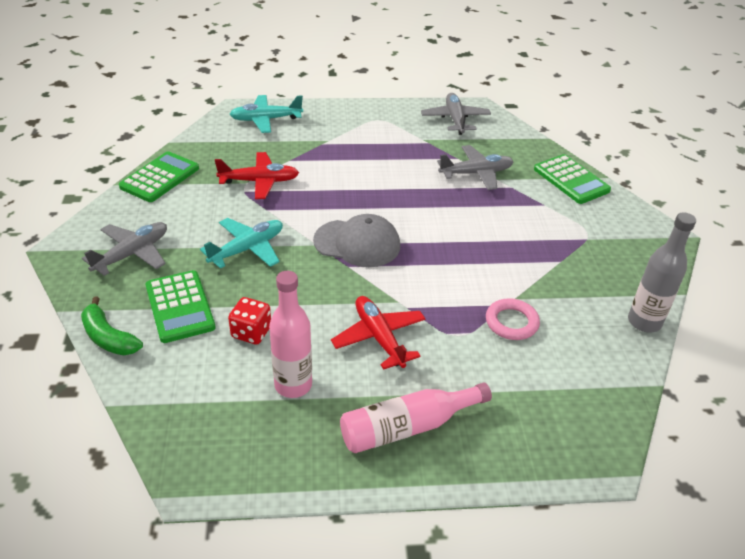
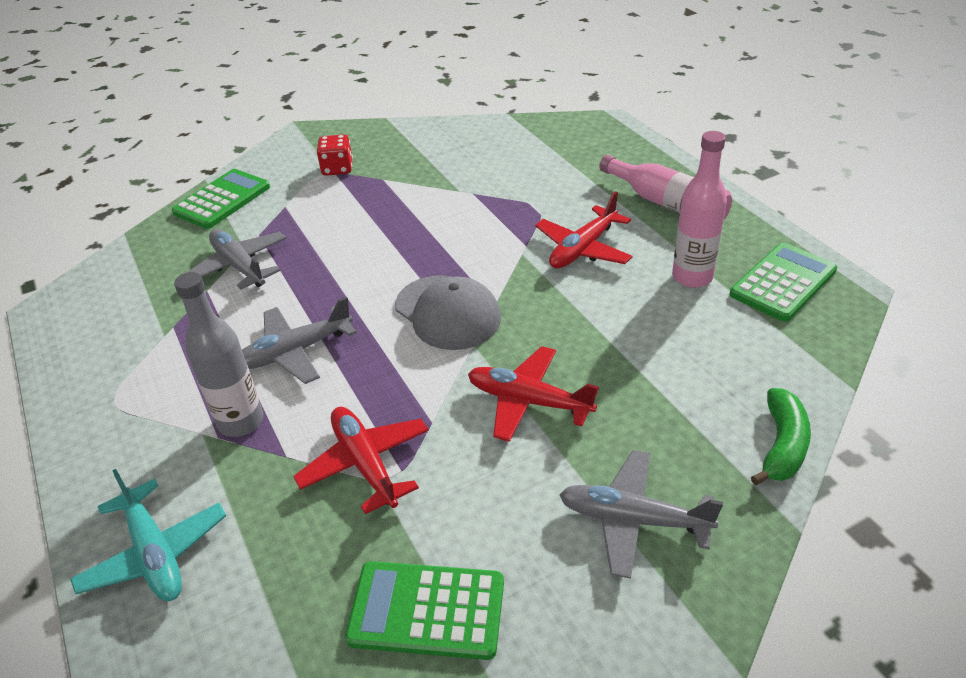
camera: 110 degrees left, 0 degrees up
green calculator [145,270,216,343] -> green calculator moved to [730,243,837,322]
turquoise plane [200,218,283,269] -> red plane [468,346,599,442]
red dice [228,297,271,345] -> red dice moved to [317,134,353,176]
grey cap [313,214,400,267] -> grey cap turned 150 degrees clockwise [395,275,501,350]
grey plane [421,93,491,135] -> grey plane moved to [242,297,356,384]
pink ring [486,298,540,340] -> none
grey bottle [628,212,696,332] -> grey bottle moved to [174,272,264,437]

